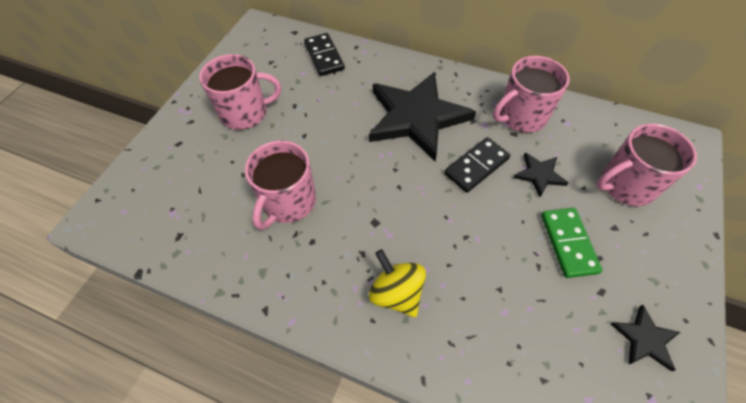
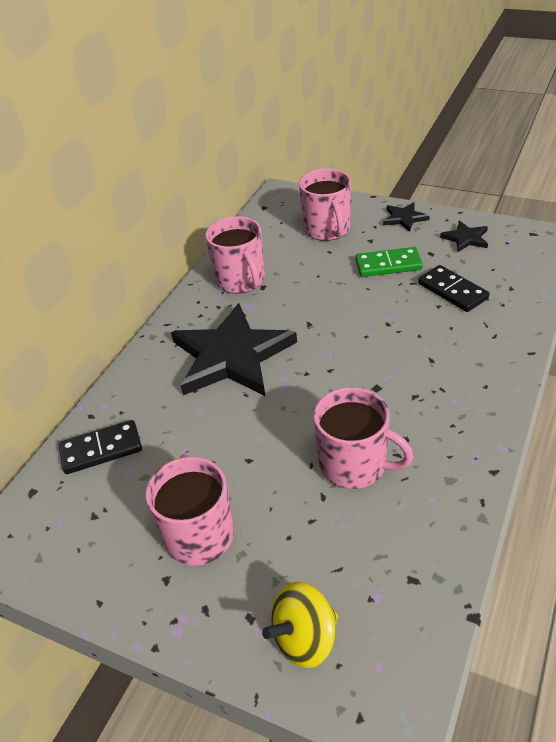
camera: 85 degrees left, 15 degrees down
yellow spinning top [369,249,426,317] -> yellow spinning top moved to [262,582,338,668]
black domino [444,137,510,193] -> black domino moved to [418,265,489,312]
black star [513,152,568,197] -> black star moved to [383,202,430,232]

